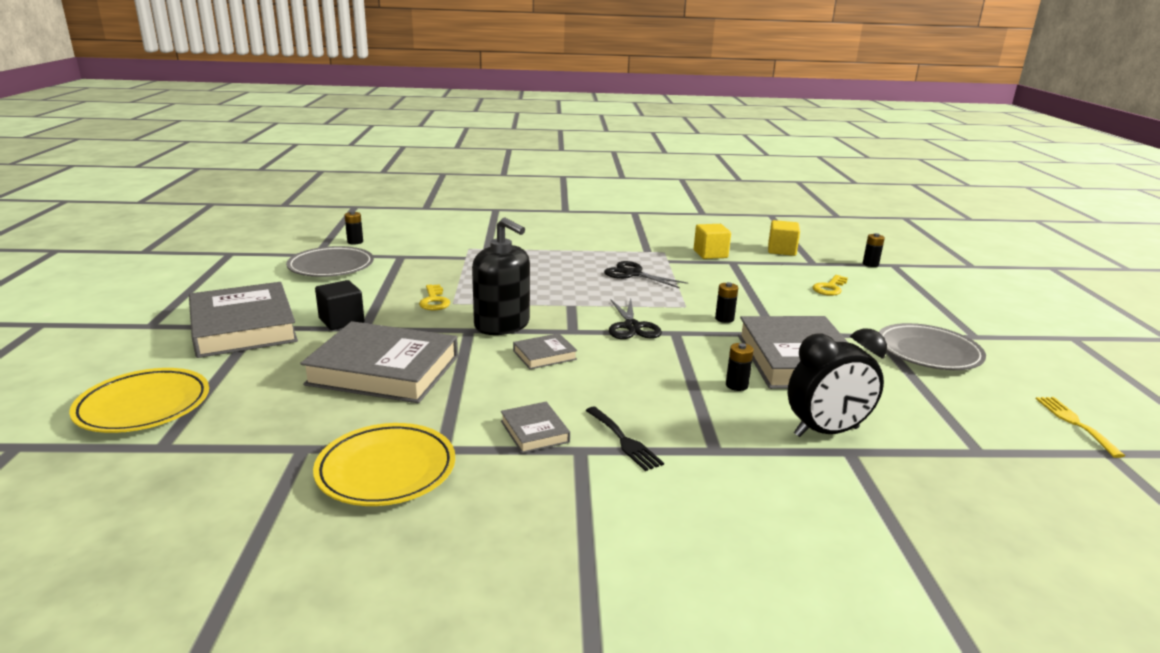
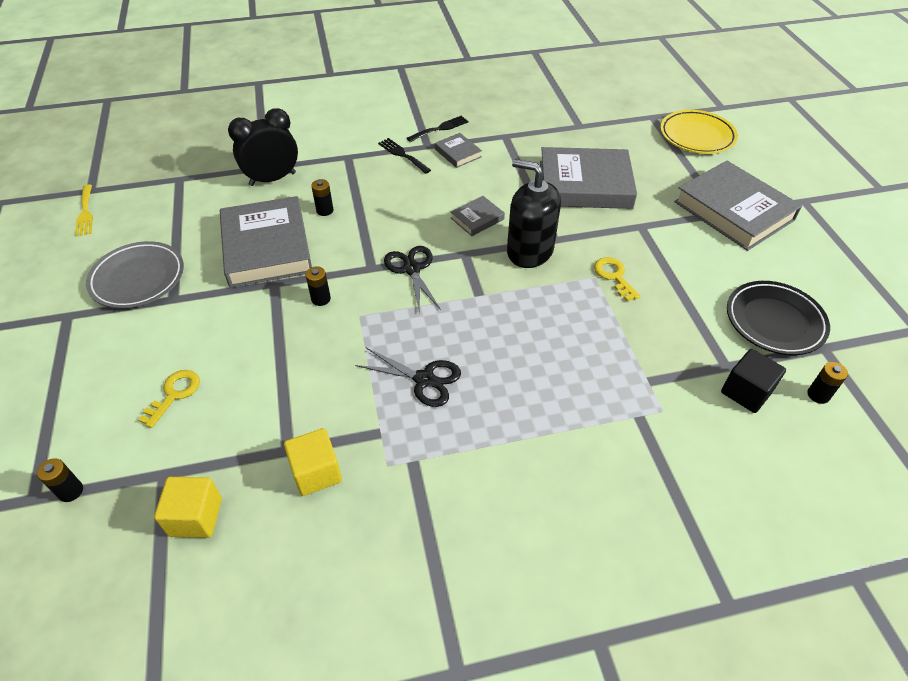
camera: 170 degrees right, 25 degrees up
grey plate [286,246,374,277] -> black plate [727,281,830,355]
yellow plate [313,423,455,506] -> none
black cube [315,280,365,330] -> black cube moved to [721,349,786,413]
none -> black fork [407,116,469,142]

